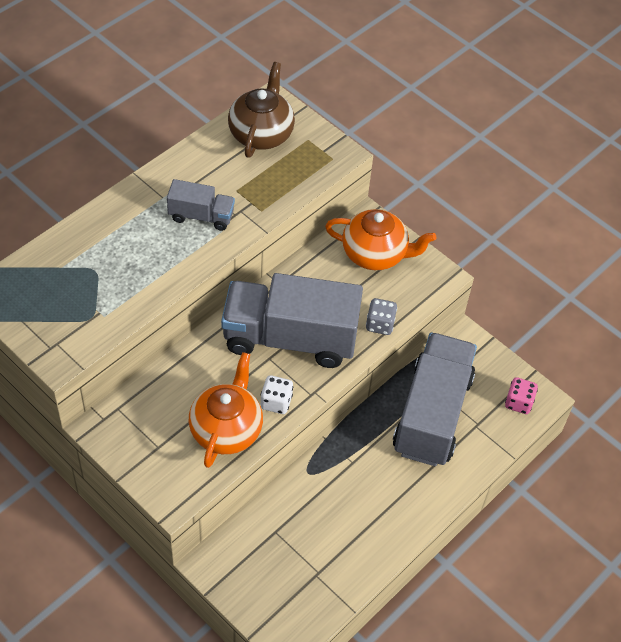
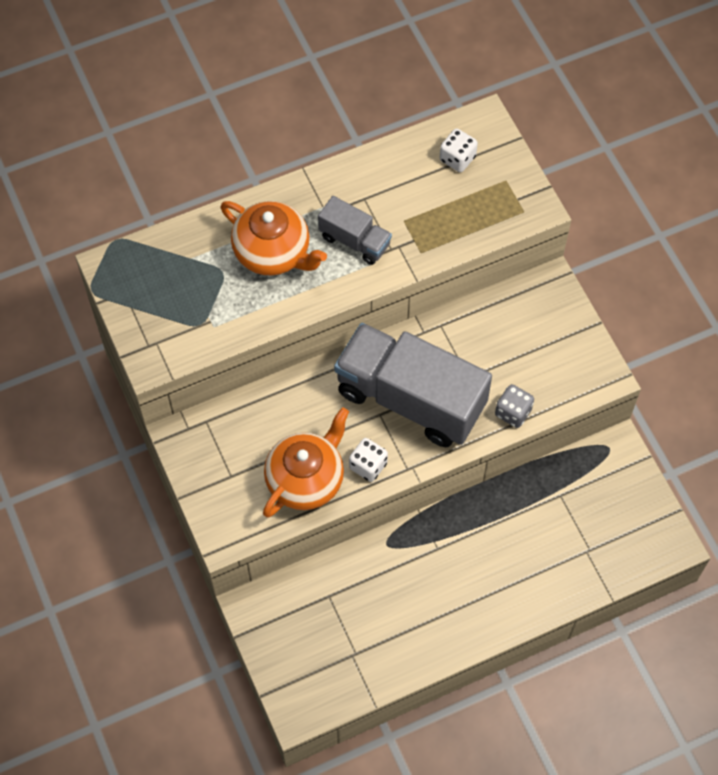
camera: 25 degrees right, 10 degrees up
brown teapot [228,62,295,158] -> white dice [440,129,478,172]
orange teapot [325,209,436,270] -> orange teapot moved to [220,201,327,275]
grey truck [393,332,477,466] -> none
pink dice [505,377,538,414] -> none

